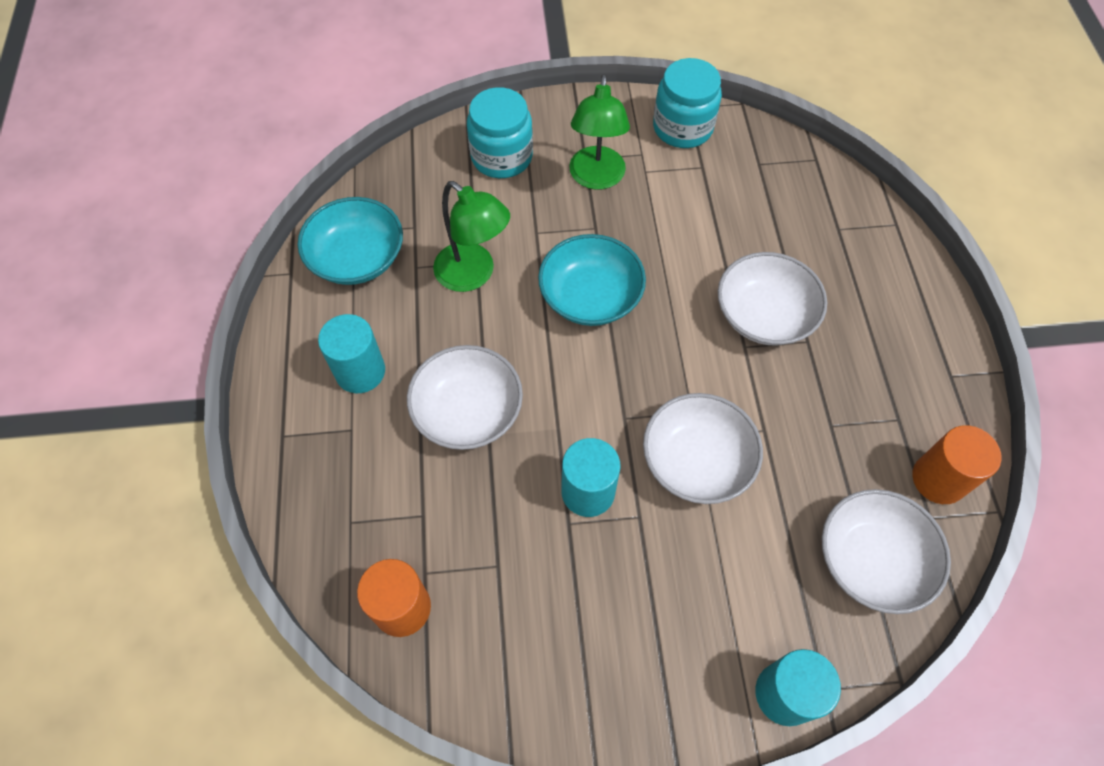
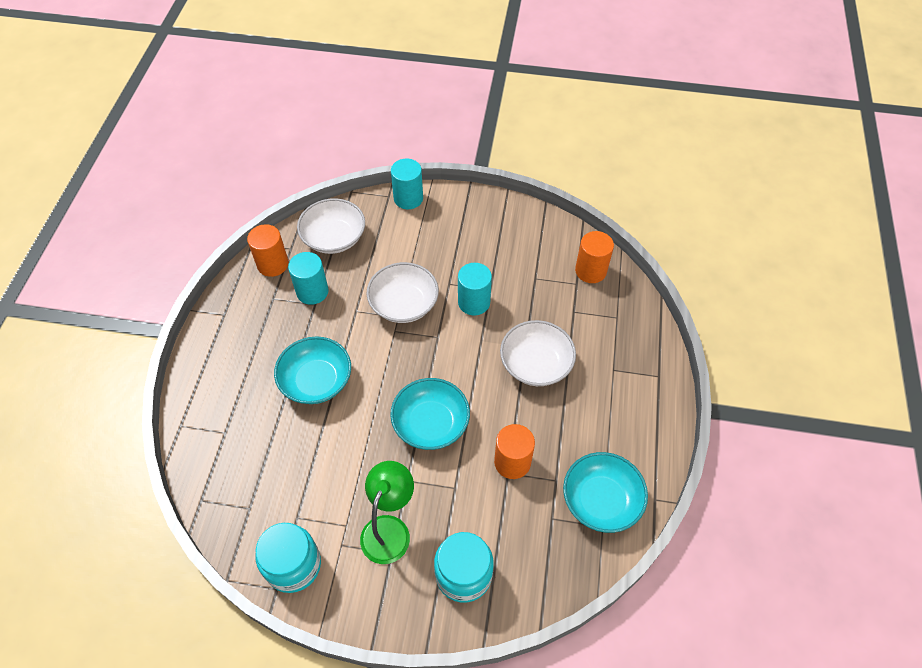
camera: 165 degrees left, 5 degrees down
turquoise cylinder [318,314,385,393] -> turquoise cylinder moved to [288,252,329,305]
green lamp [433,181,510,292] -> orange cylinder [494,424,535,479]
white bowl [718,252,827,346] -> turquoise bowl [274,336,351,404]

